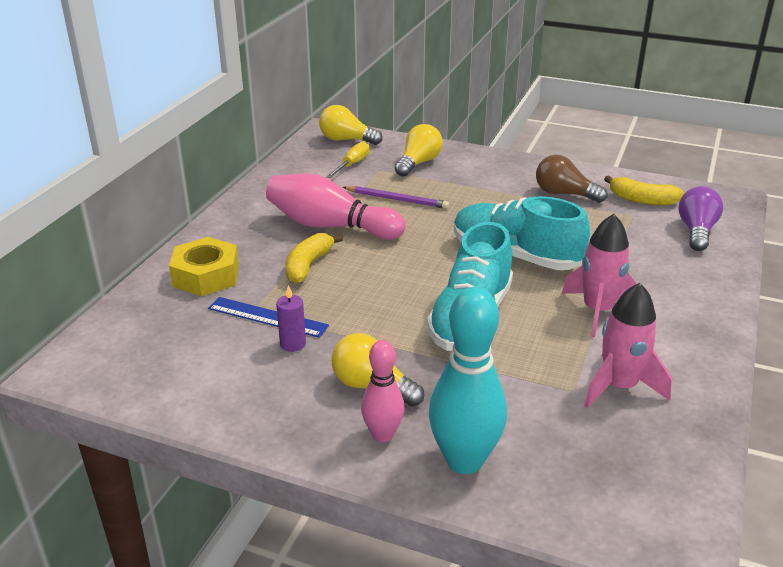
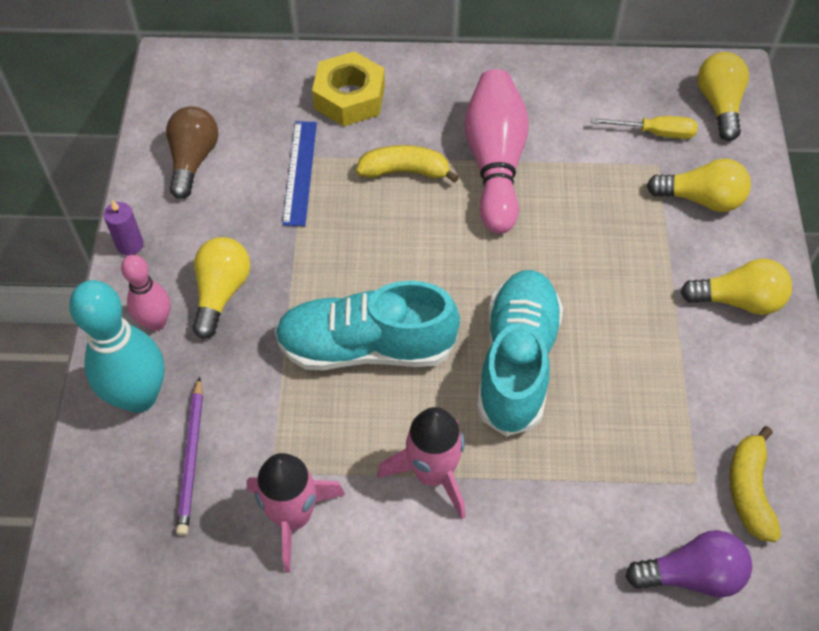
camera: 70 degrees right, 25 degrees up
purple candle [276,285,306,352] -> purple candle moved to [104,200,144,256]
purple pencil [343,186,449,209] -> purple pencil moved to [176,377,203,536]
brown light bulb [536,154,608,203] -> brown light bulb moved to [166,106,219,199]
none -> yellow light bulb [680,259,792,315]

